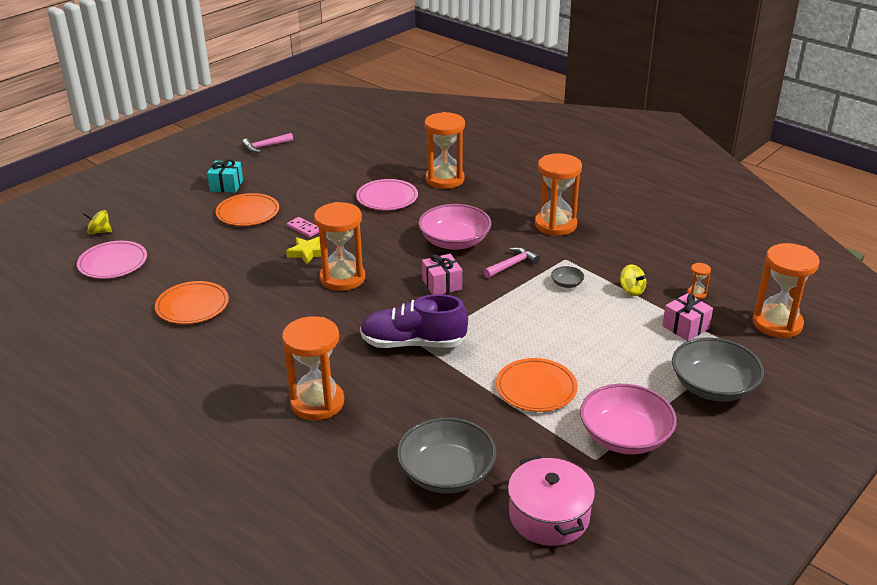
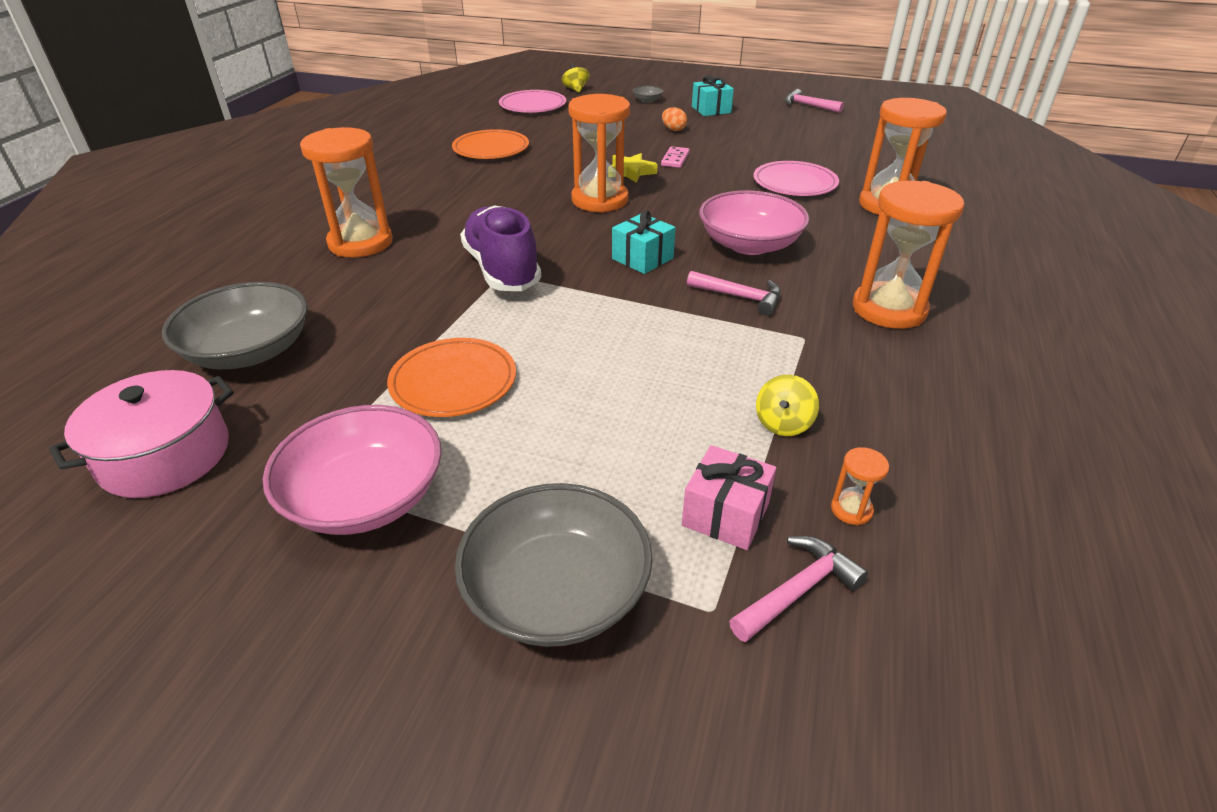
camera: 65 degrees right, 5 degrees up
orange plate [216,193,279,226] -> orange egg [662,107,687,131]
pink gift [422,254,462,294] -> turquoise gift [612,210,676,274]
grey bowl [551,266,584,288] -> grey bowl moved to [633,86,664,103]
orange hourglass [752,243,820,338] -> none
none -> pink hammer [729,536,868,642]

